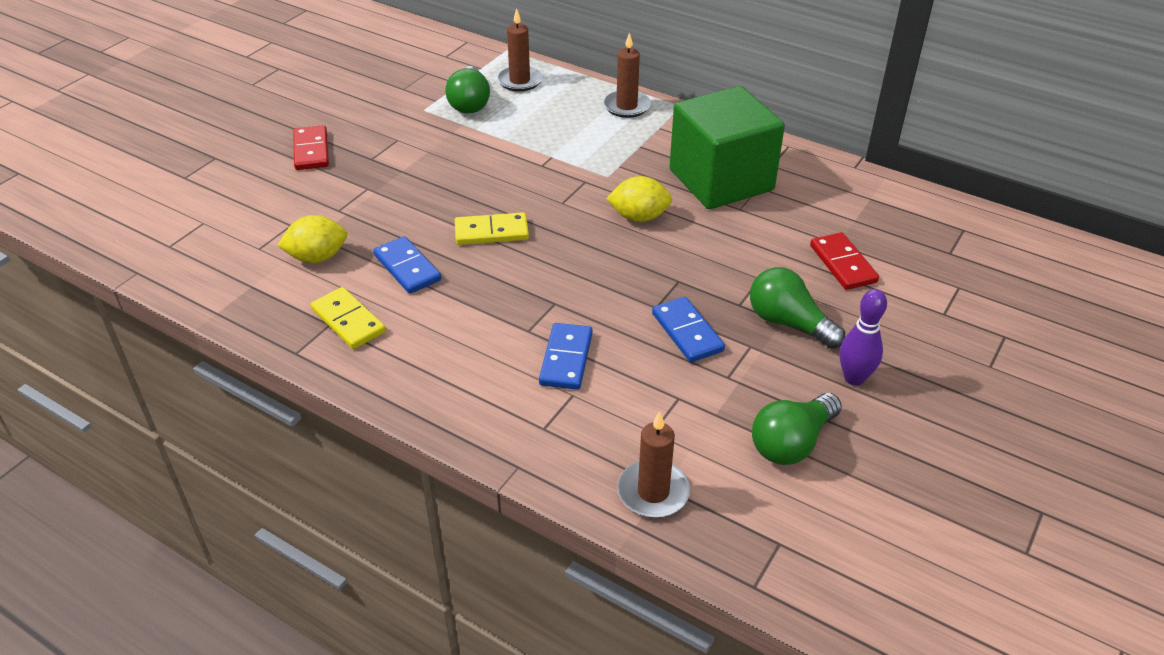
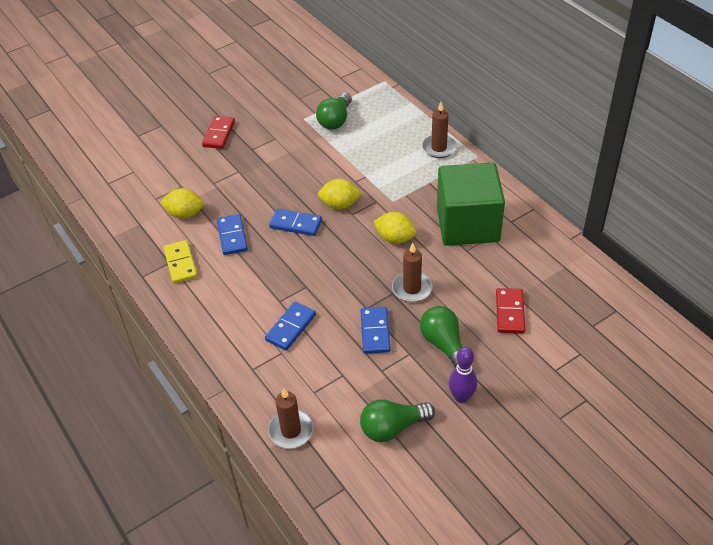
camera: 25 degrees right, 5 degrees up
yellow domino [455,212,529,245] -> blue domino [269,209,322,236]
brown candle [497,8,543,92] -> brown candle moved to [392,243,433,302]
none -> yellow lemon [318,179,362,209]

